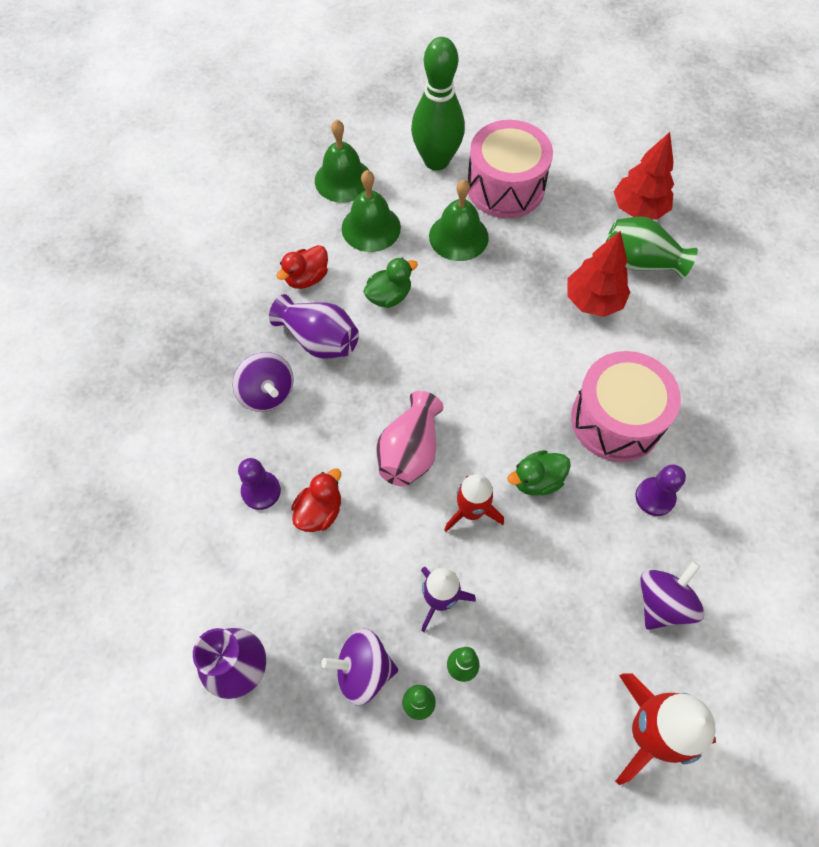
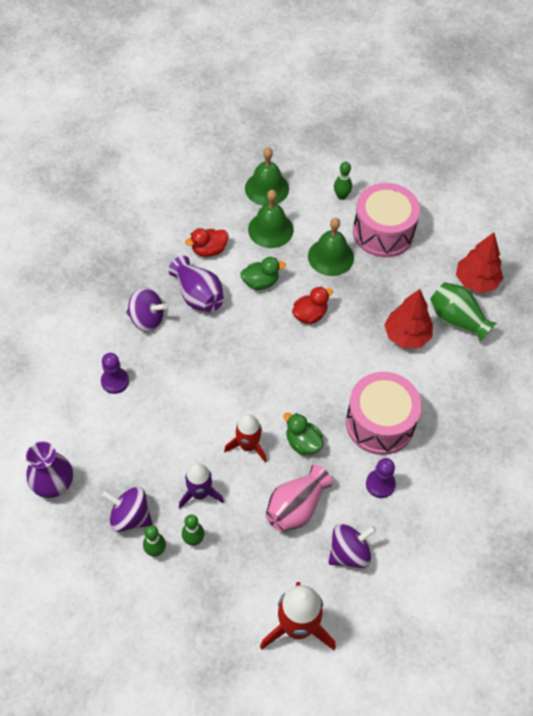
camera: 20 degrees right, 5 degrees down
purple spinning top [233,352,294,412] -> purple spinning top turned 60 degrees counterclockwise [126,287,167,332]
red duck [291,468,341,532] -> red duck moved to [292,286,333,324]
pink vase [376,391,443,486] -> pink vase moved to [266,465,333,532]
green bowling pin [411,37,465,171] -> green bowling pin [334,162,352,200], size x0.45
green duck [508,450,571,496] -> green duck turned 45 degrees clockwise [283,413,324,455]

